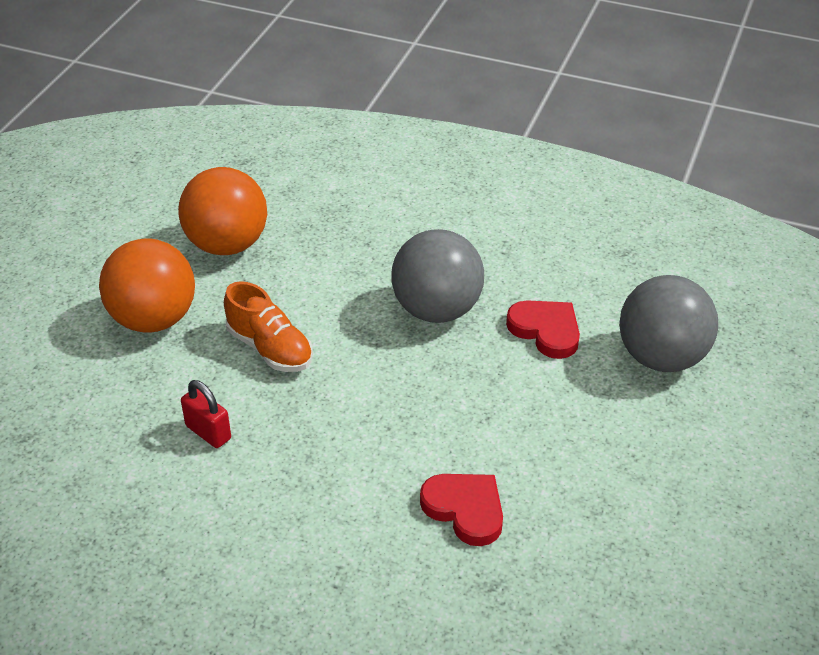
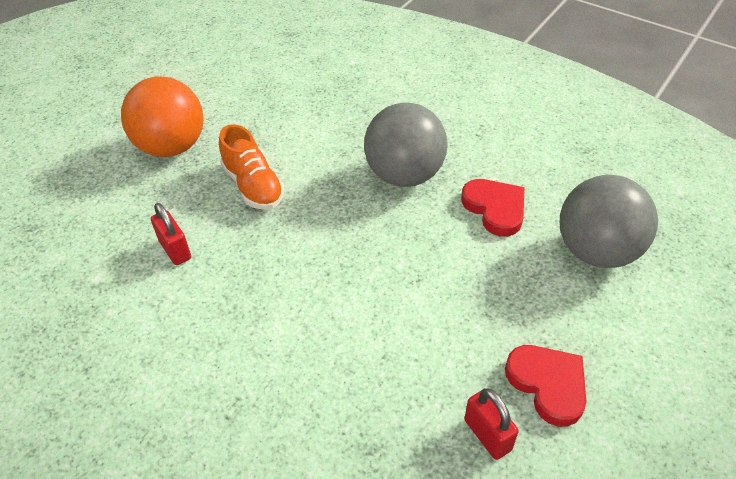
camera: 15 degrees right, 5 degrees up
orange ball [178,167,267,255] -> none
red heart [420,474,503,546] -> red heart moved to [505,345,586,427]
none -> red padlock [464,388,519,460]

